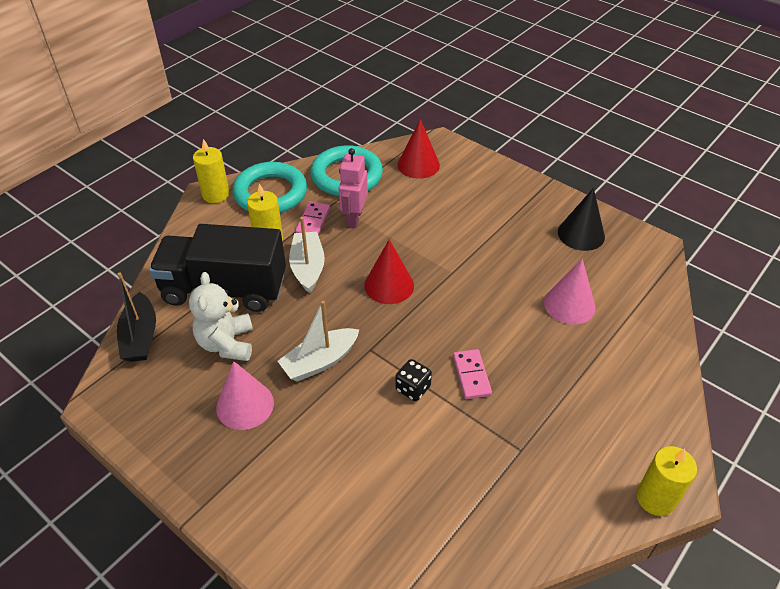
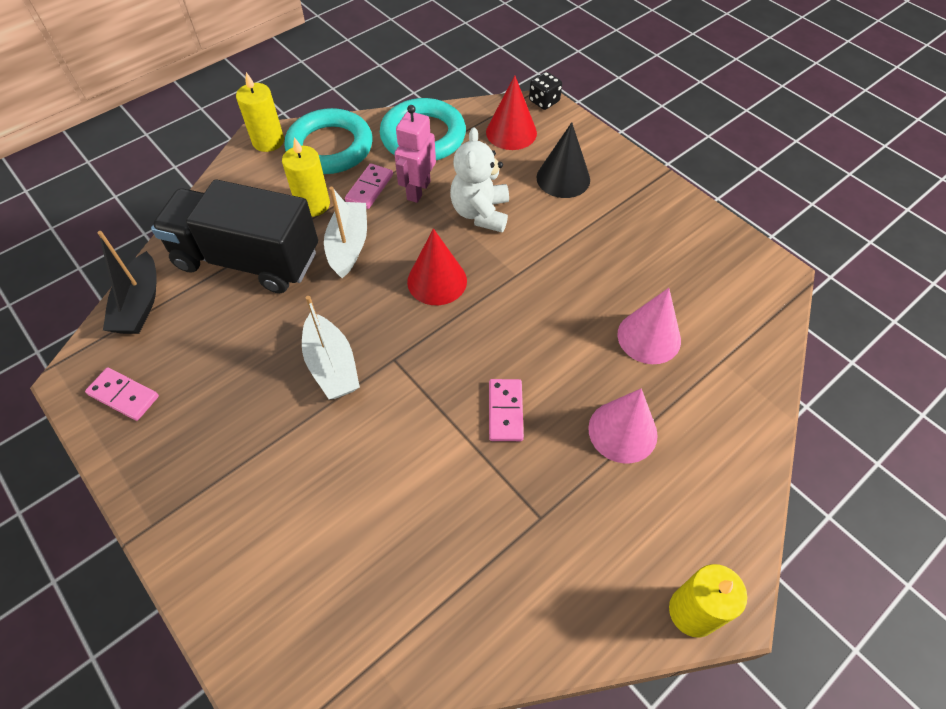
camera: 10 degrees right, 10 degrees up
white teddy bear [189,272,253,361] -> white teddy bear moved to [450,127,509,232]
pink cone [216,361,274,430] -> pink cone moved to [588,388,658,463]
white boat [277,301,359,382] -> white boat turned 90 degrees counterclockwise [302,296,360,399]
black dice [395,359,432,401] -> black dice moved to [529,72,562,110]
black cone [558,188,605,251] -> black cone moved to [537,122,590,198]
none -> pink domino [85,367,159,421]

